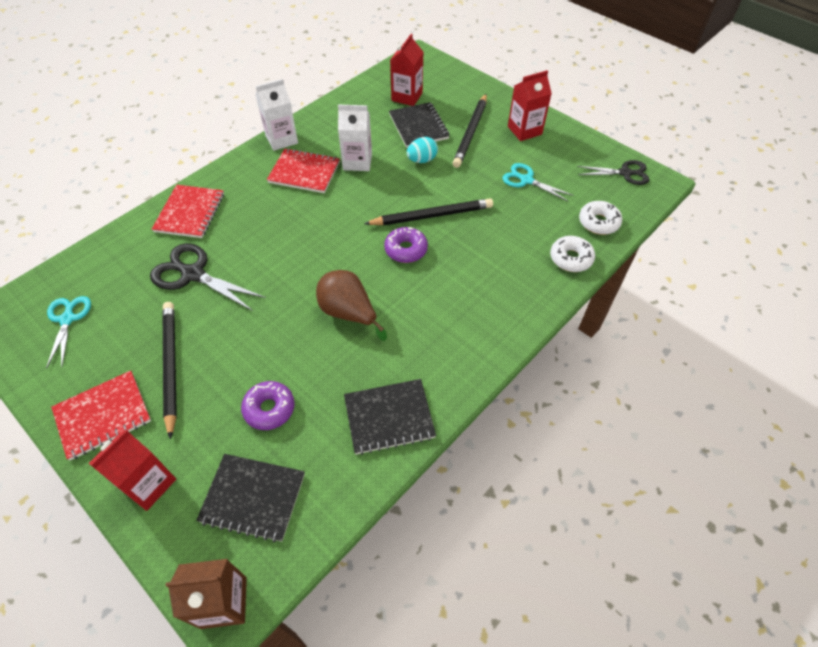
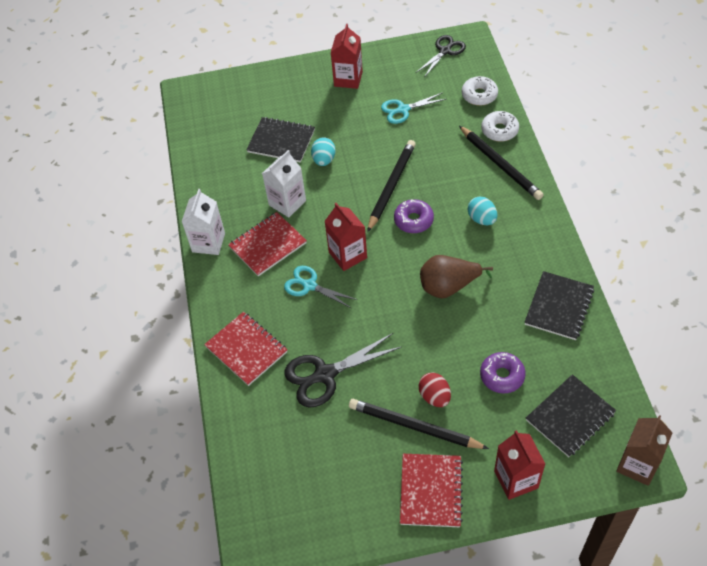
camera: 50 degrees left, 0 degrees up
turquoise scissors [46,296,91,369] -> turquoise scissors moved to [284,266,358,309]
red carton [390,34,423,106] -> red carton moved to [324,203,367,271]
black pencil [453,94,487,168] -> black pencil moved to [459,126,543,200]
none -> red egg [419,373,451,407]
none -> turquoise egg [468,196,497,225]

